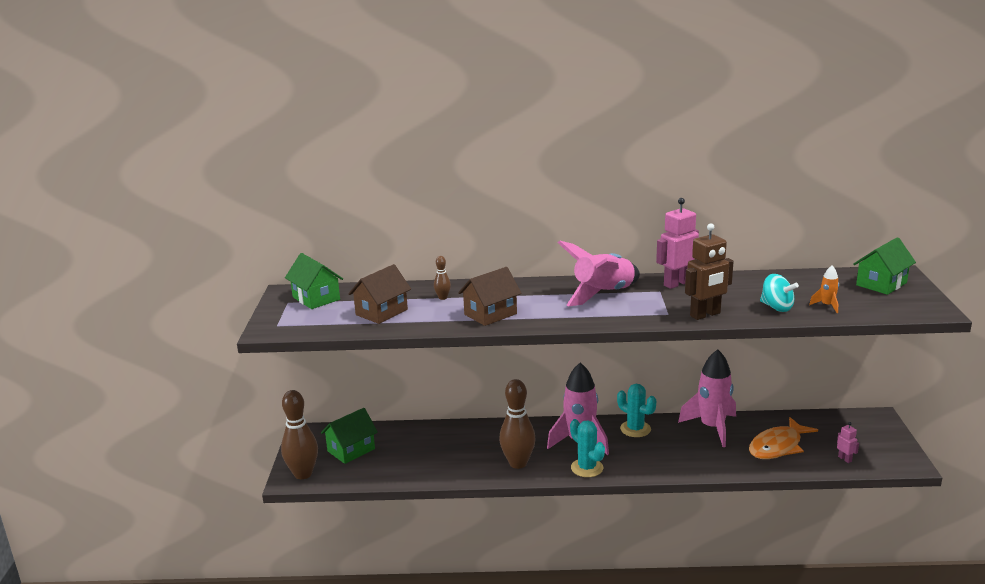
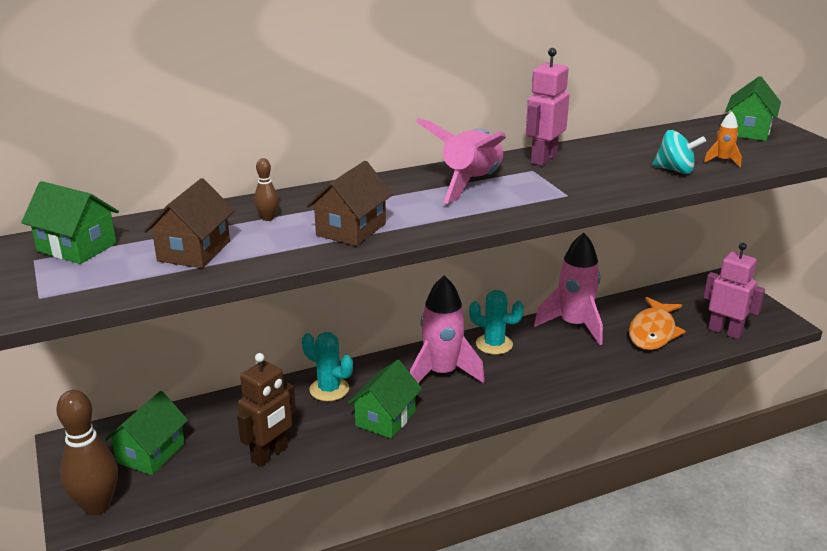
camera: 25 degrees left, 5 degrees up
brown bowling pin [499,379,536,469] -> green house [348,360,422,439]
turquoise cactus [570,419,605,477] -> turquoise cactus moved to [302,332,353,401]
brown robot [685,223,734,320] -> brown robot moved to [237,353,296,467]
pink robot [837,422,859,463] -> pink robot [704,243,765,339], size x2.06

